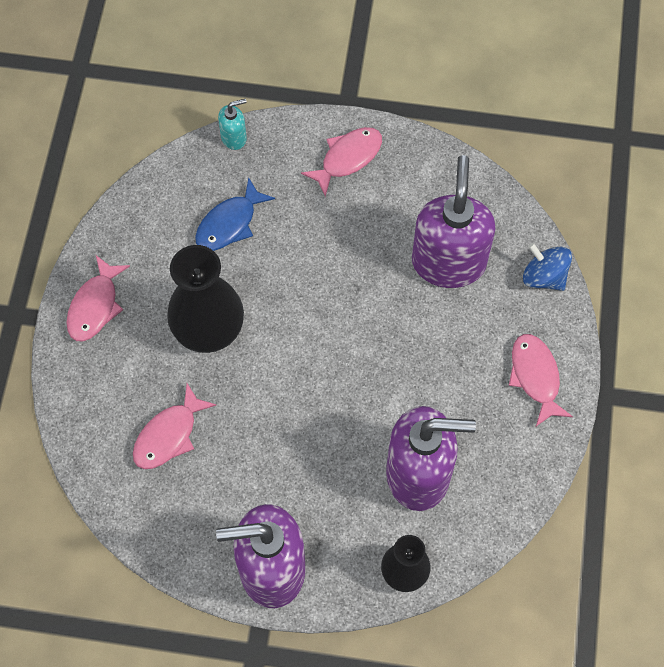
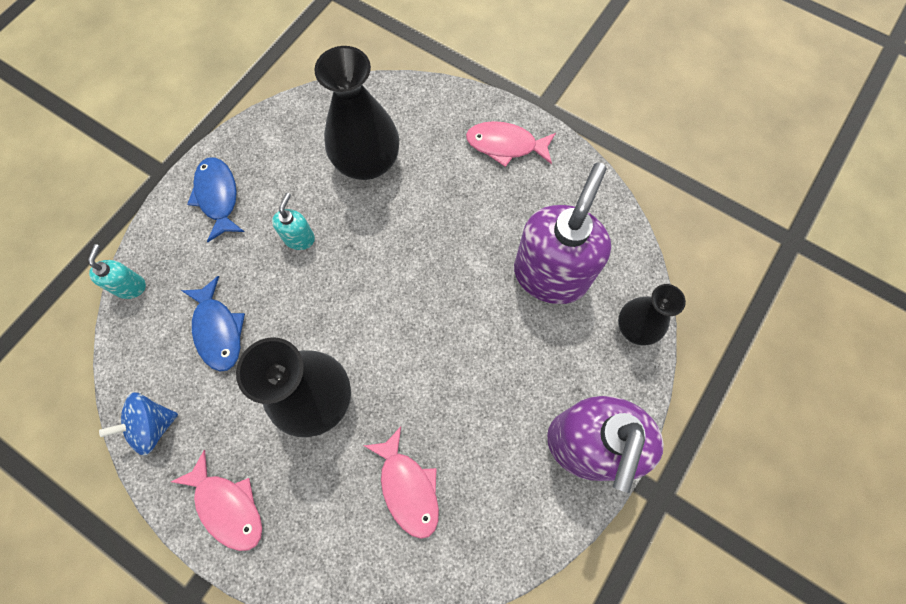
camera: 65 degrees left, 5 degrees up
pink fish [301,127,382,197] -> blue fish [187,157,244,242]
purple soap dispenser [412,155,495,288] -> black vase [314,46,399,180]
blue spinning top [523,243,572,291] -> blue spinning top moved to [99,392,178,455]
none -> turquoise soap dispenser [272,193,315,250]

